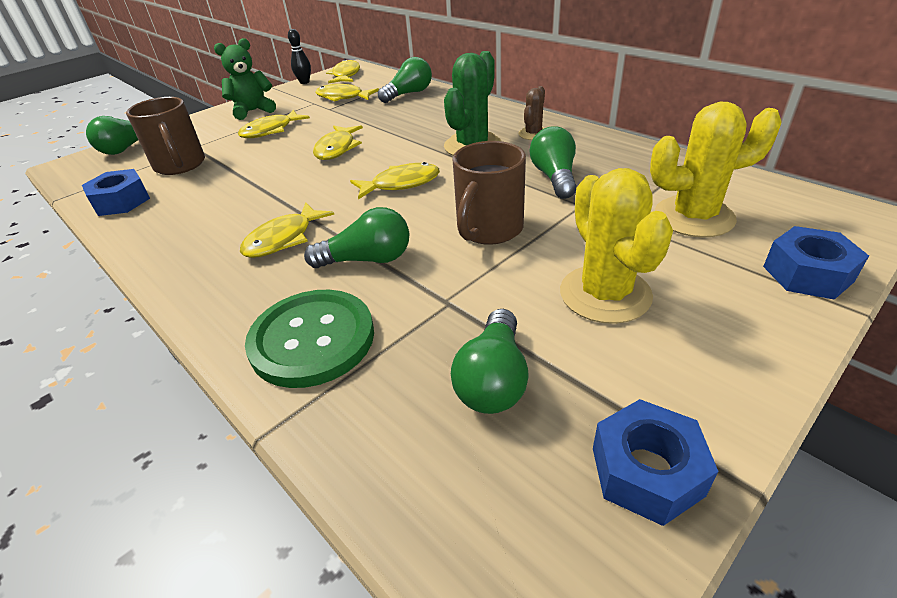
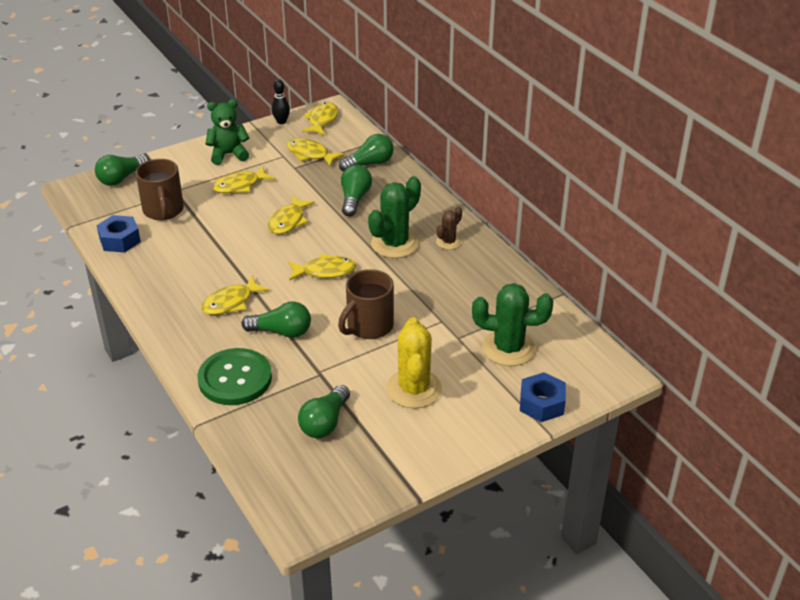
camera: 10 degrees right, 0 degrees up
green light bulb [530,126,577,199] -> green light bulb moved to [341,165,372,216]
blue nut [593,399,719,526] -> none
yellow cactus [650,102,782,237] -> green cactus [472,283,553,366]

